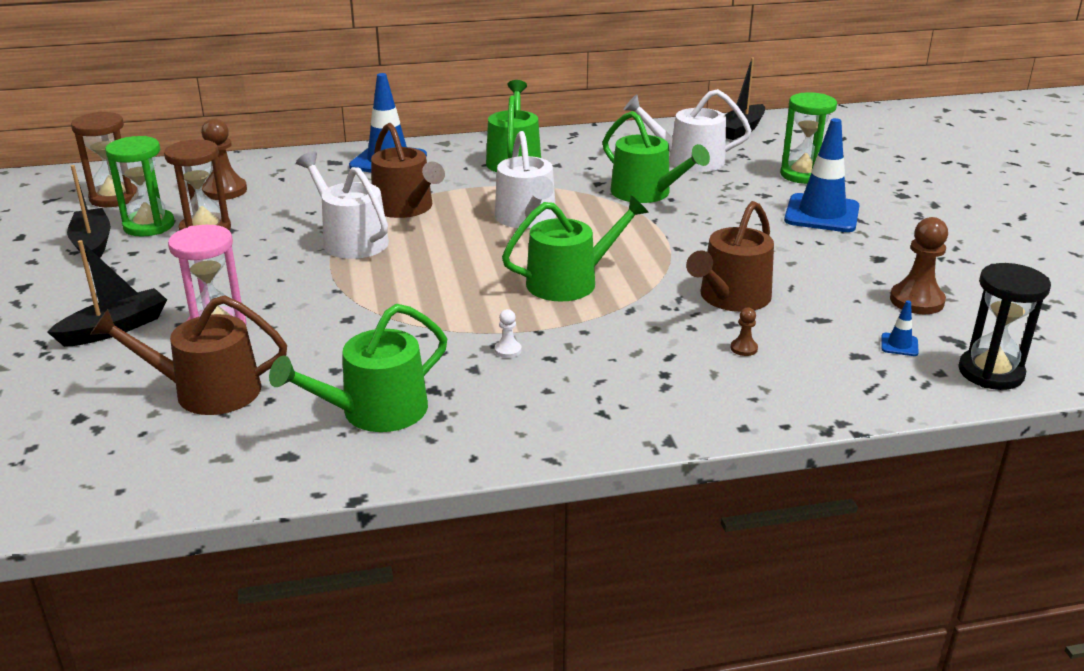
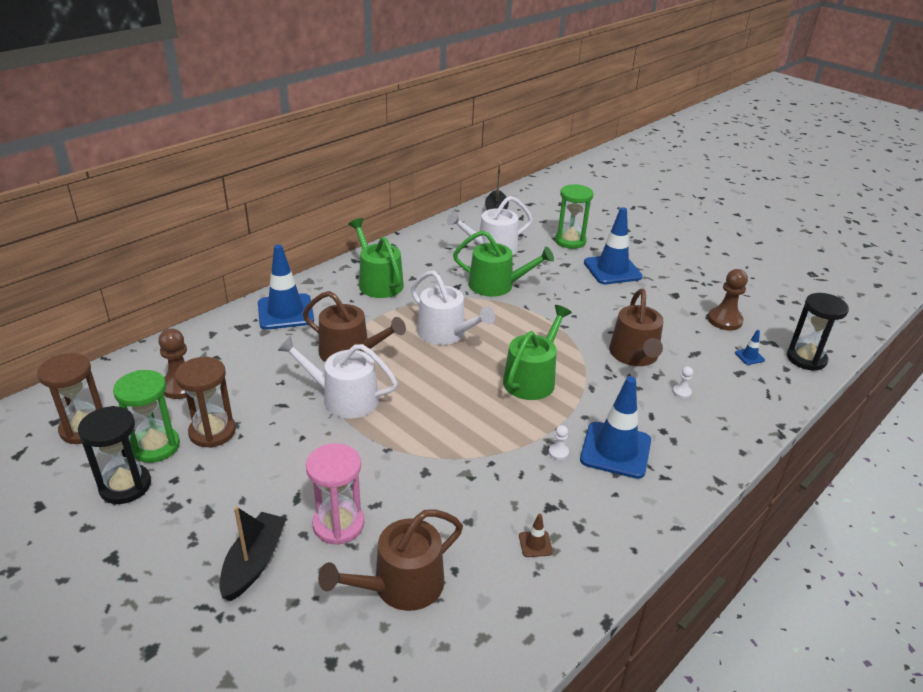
camera: 35 degrees left, 5 degrees up
black boat [67,165,111,262] -> black hourglass [78,406,151,504]
green watering can [269,304,447,432] -> brown traffic cone [519,514,553,557]
brown pawn [731,308,758,356] -> white pawn [673,366,693,398]
none -> blue traffic cone [580,376,651,479]

